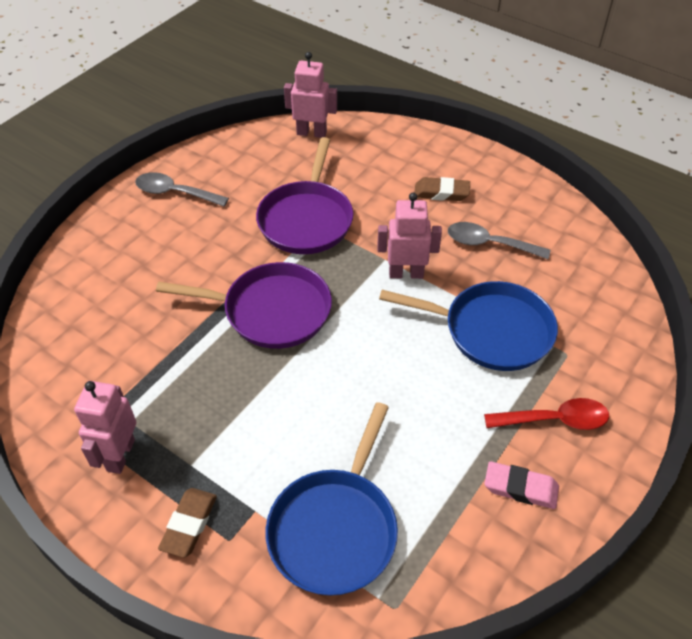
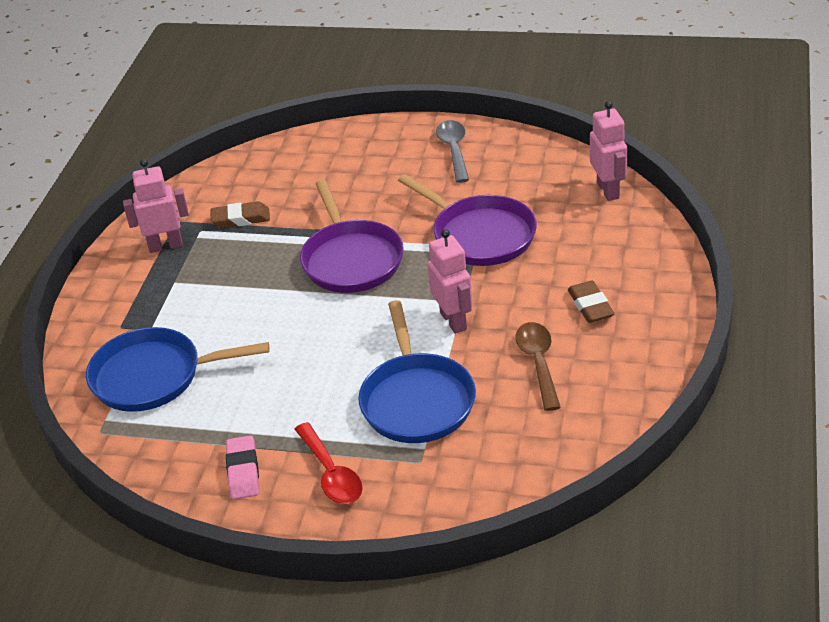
camera: 70 degrees right, 10 degrees down
brown eraser [158,488,217,558] -> brown eraser moved to [210,201,270,228]
purple pan [256,137,353,254] -> purple pan turned 120 degrees counterclockwise [398,174,537,266]
grey spoon [448,222,550,259] -> brown spoon [515,322,561,411]

